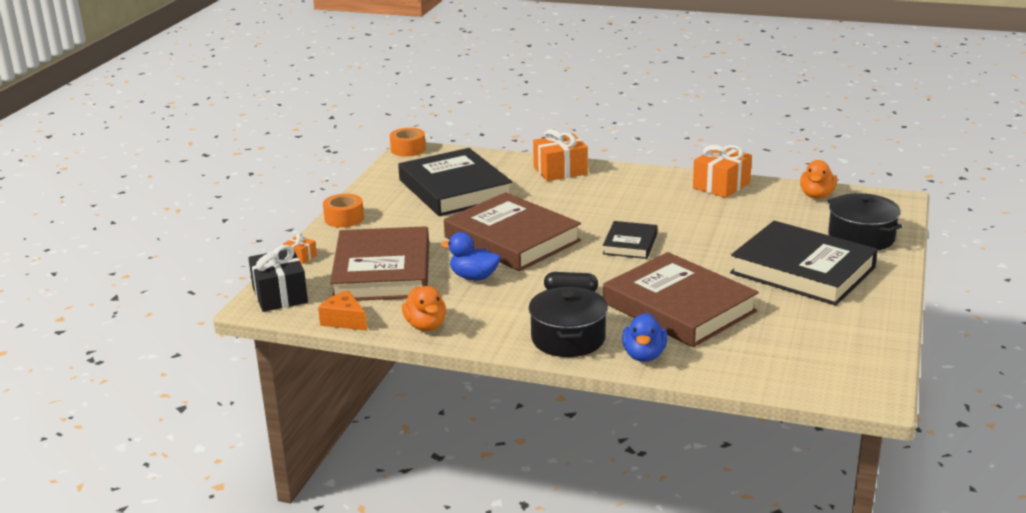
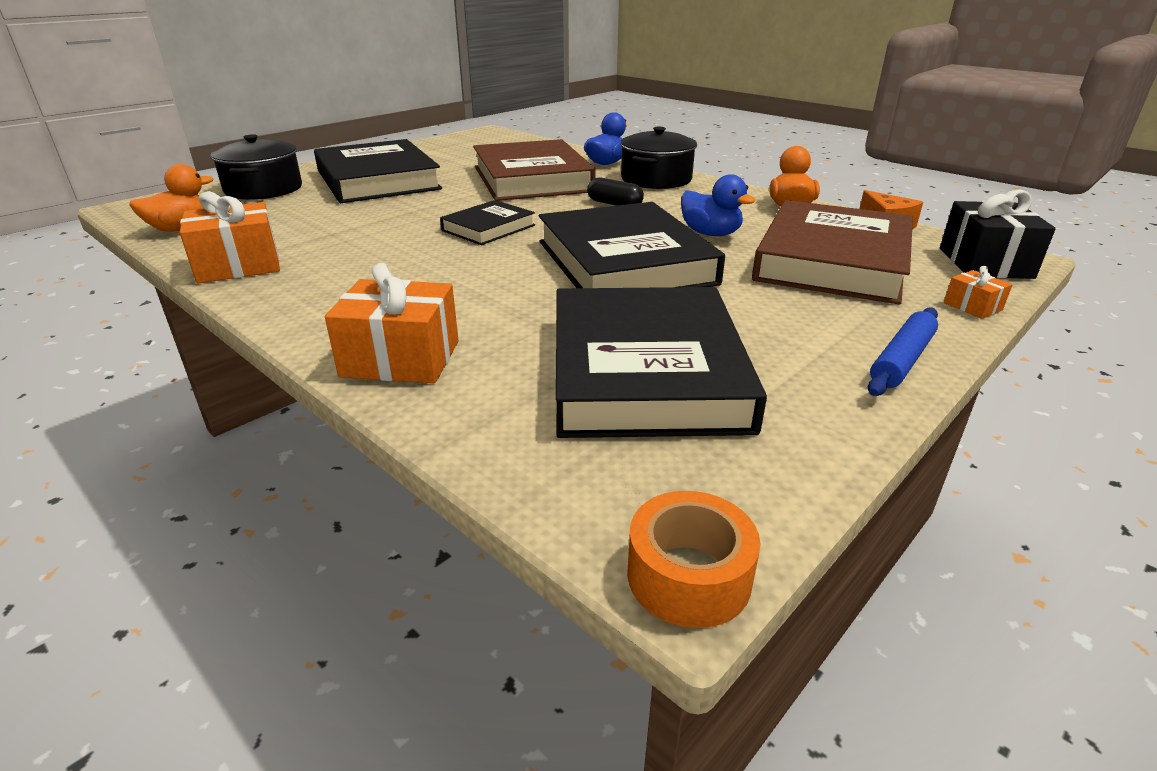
camera: 155 degrees left, 5 degrees up
orange tape [323,194,364,228] -> blue rolling pin [868,307,938,396]
brown book [444,192,581,271] -> black book [539,202,725,288]

